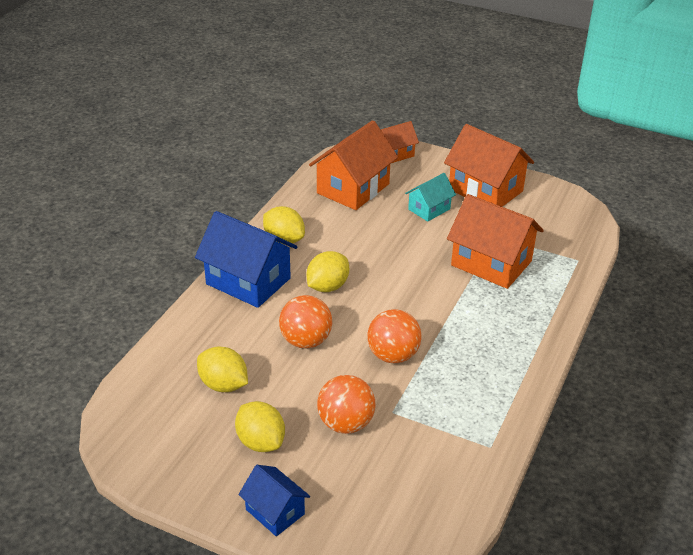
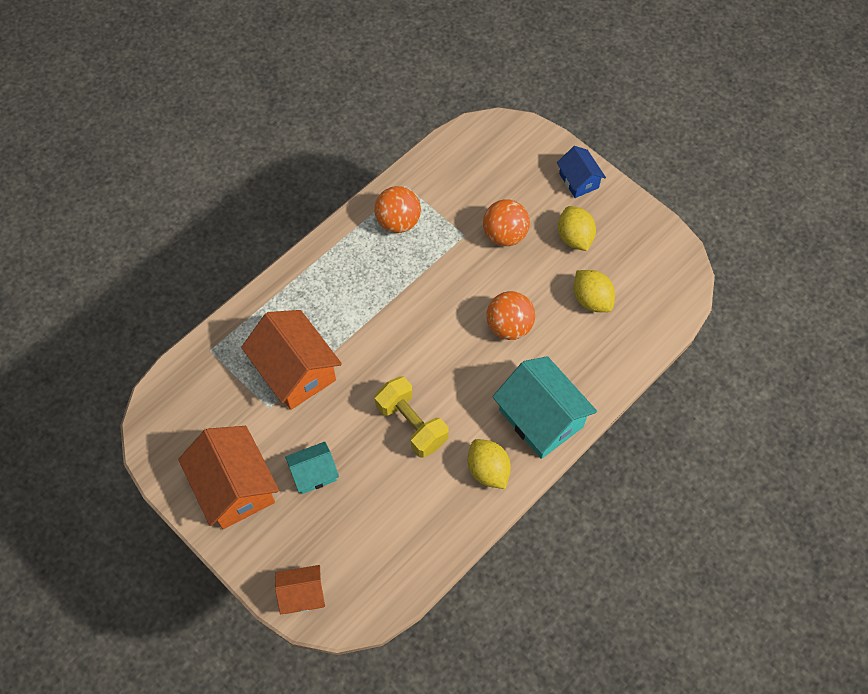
camera: 160 degrees left, 25 degrees up
blue house [195,211,297,308] -> turquoise house [492,356,597,459]
yellow lemon [307,251,349,292] -> none
orange house [309,120,398,210] -> none
orange ball [367,309,421,363] -> orange ball moved to [374,186,421,233]
none -> yellow dumbbell [375,376,449,458]

